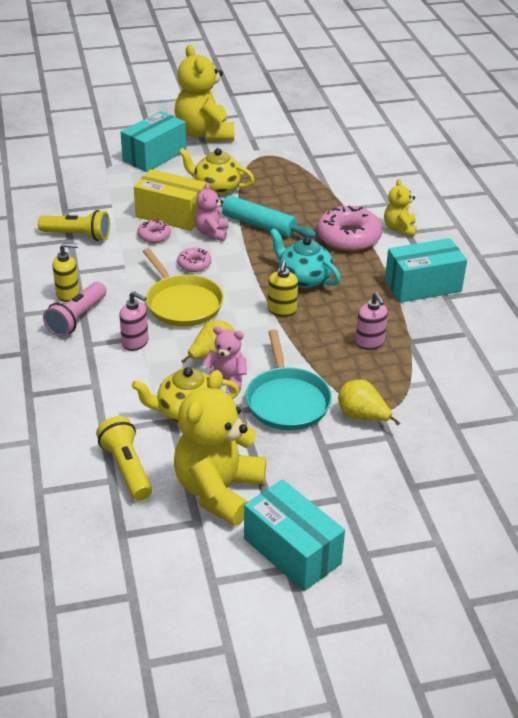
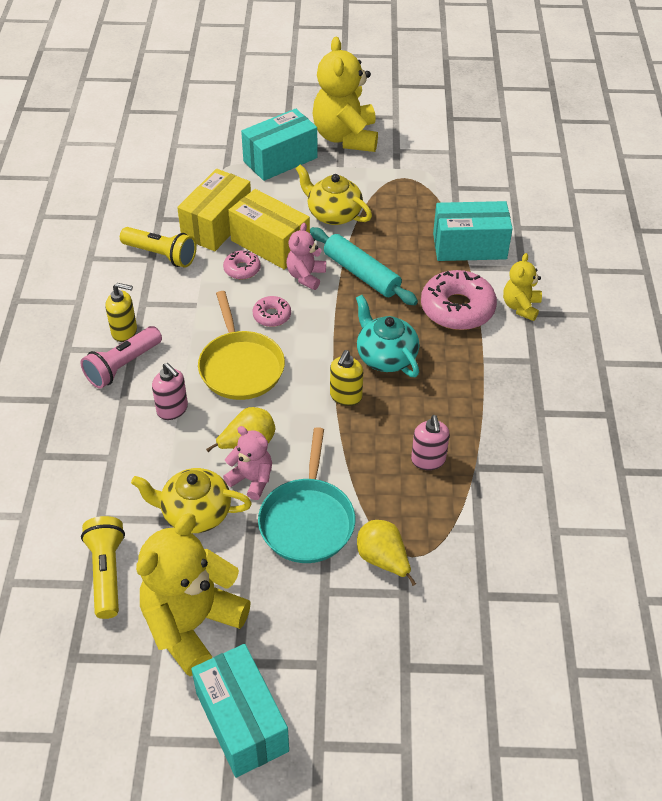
camera: 15 degrees right, 10 degrees up
turquoise box [385,238,467,303] -> turquoise box moved to [433,201,513,261]
none -> yellow box [177,169,251,251]

